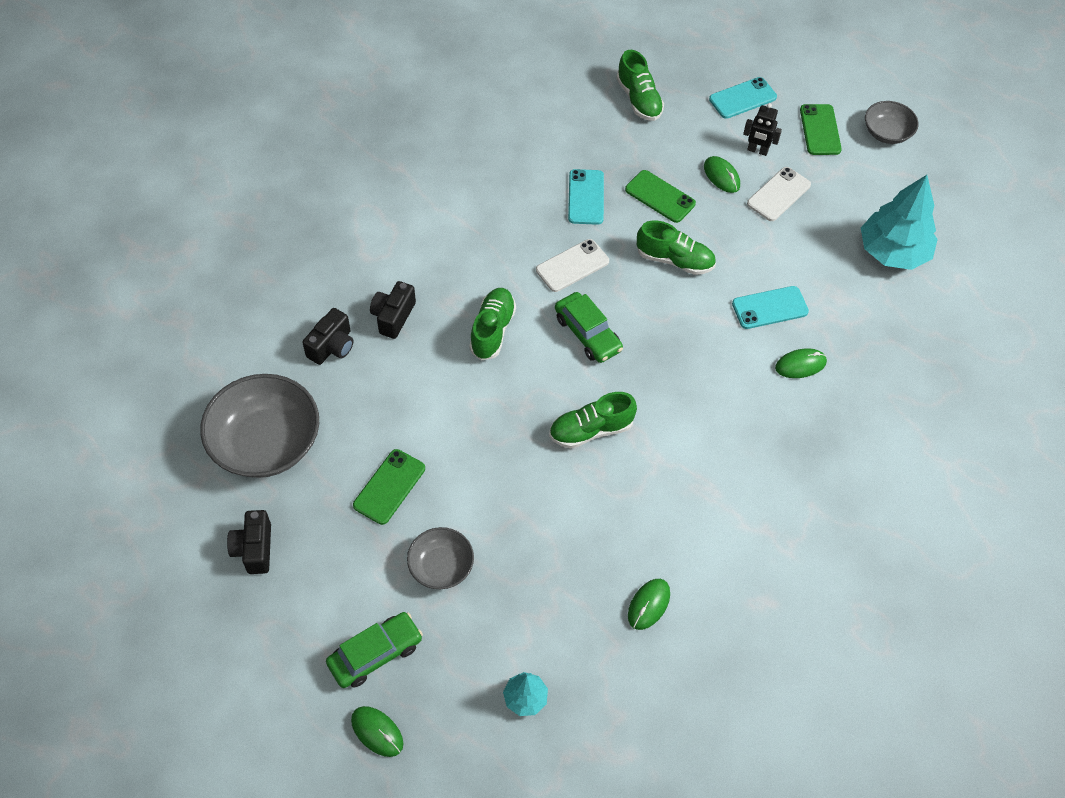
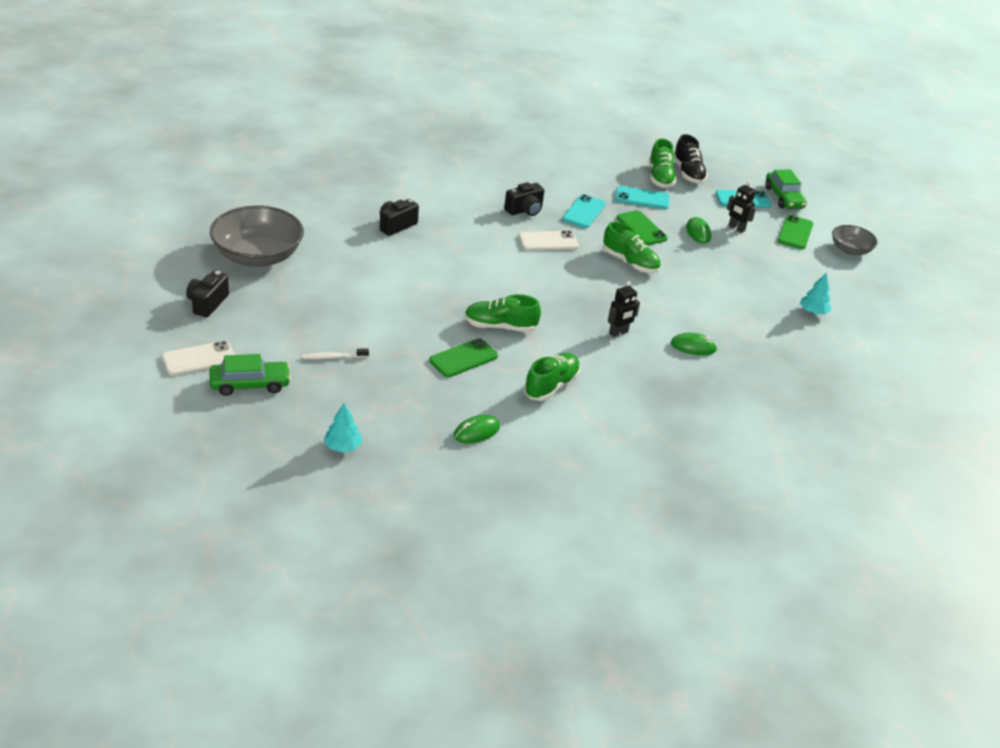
camera: 20 degrees right, 20 degrees down
black camera [302,308,354,365] -> black camera moved to [504,182,544,216]
green mouse [351,706,403,757] -> none
green phone [353,449,425,525] -> green phone moved to [429,338,498,377]
grey bowl [407,527,474,589] -> white toothbrush [302,348,369,359]
green shoe [469,288,516,361] -> green shoe moved to [524,353,580,401]
green car [555,292,623,363] -> green car moved to [765,169,807,209]
turquoise phone [732,286,809,329] -> turquoise phone moved to [615,186,669,209]
white phone [747,167,811,221] -> white phone moved to [162,341,235,376]
turquoise tree [861,175,938,270] -> turquoise tree [800,273,831,314], size x0.48
none -> black robot [608,281,640,337]
none -> black shoe [673,134,708,183]

